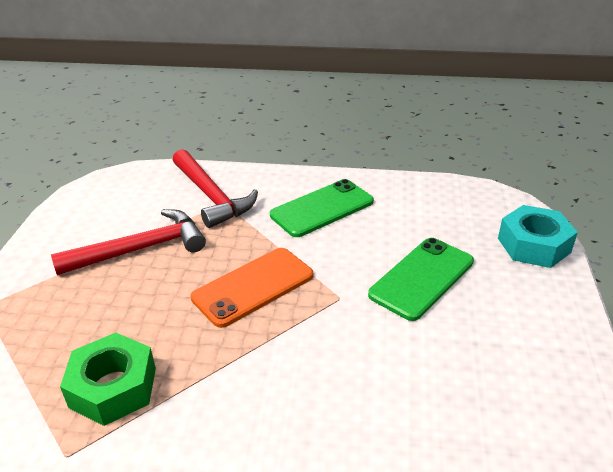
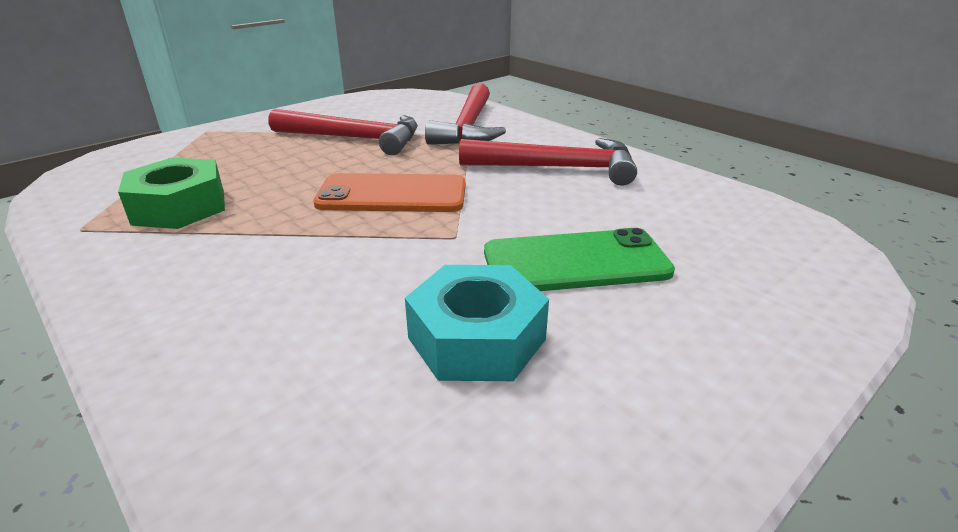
camera: 40 degrees right, 5 degrees down
green phone [270,179,374,237] -> red hammer [459,138,637,186]
turquoise nut [498,205,578,268] -> turquoise nut moved to [405,265,549,381]

